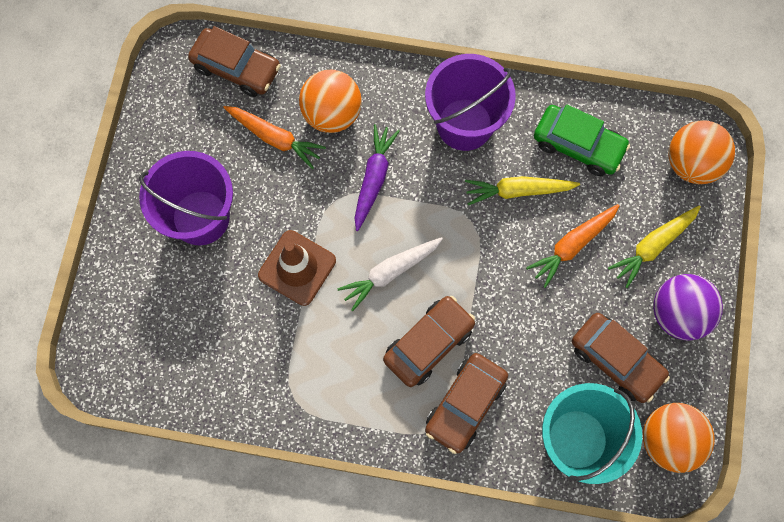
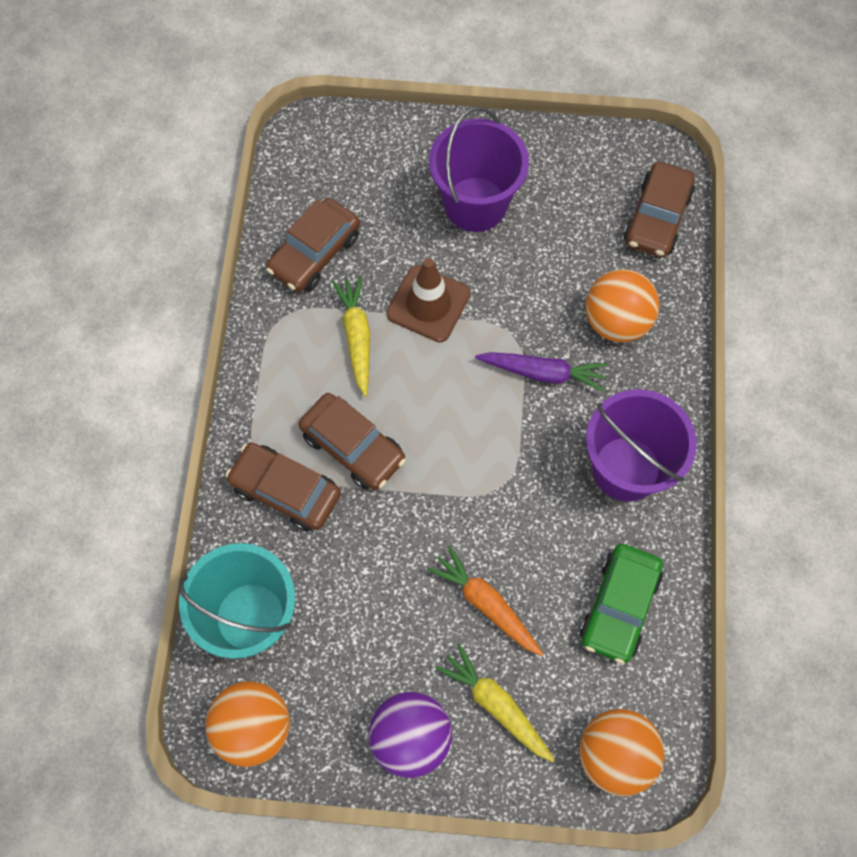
camera: 85 degrees right, 5 degrees down
orange carrot [223,106,326,169] -> none
white carrot [337,237,443,311] -> none
yellow carrot [465,176,580,206] -> yellow carrot moved to [332,276,370,396]
brown car [572,313,670,403] -> brown car moved to [266,198,360,292]

